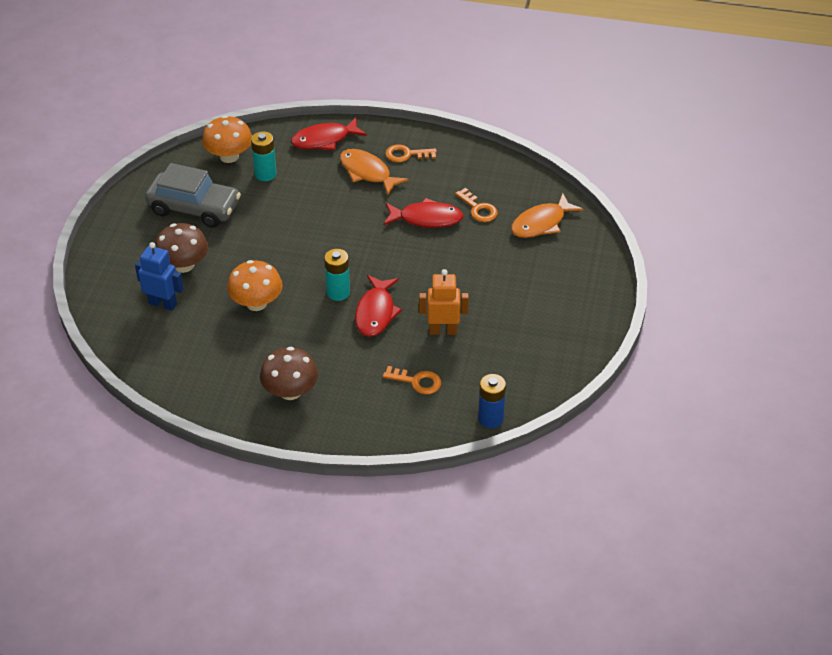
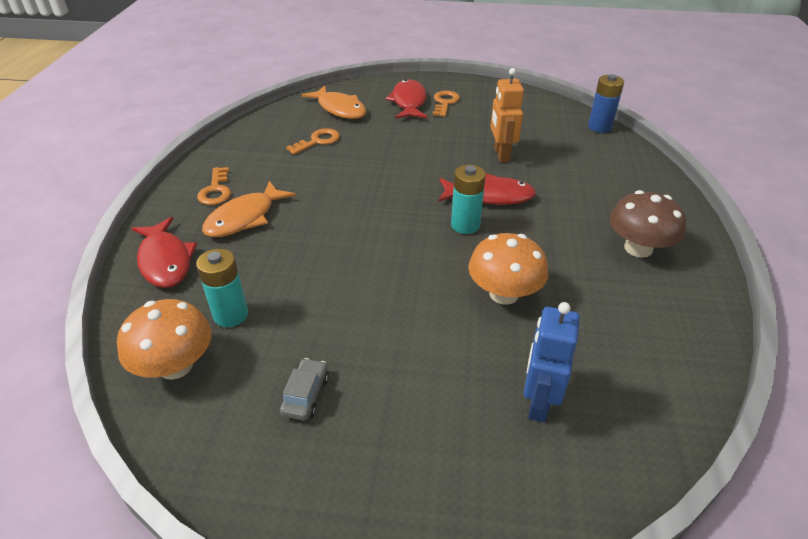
camera: 95 degrees left, 5 degrees down
grey car [145,163,241,228] -> grey car [280,358,329,420], size x0.43
brown mushroom [155,223,209,273] -> none
orange key [383,366,441,395] -> orange key moved to [433,91,460,117]
red fish [384,198,464,228] -> red fish moved to [385,79,427,119]

